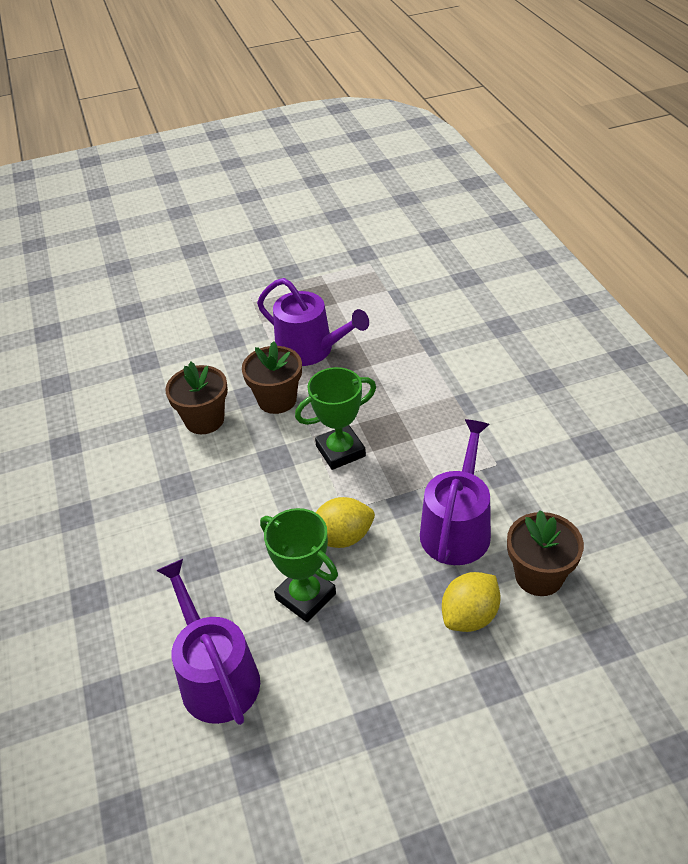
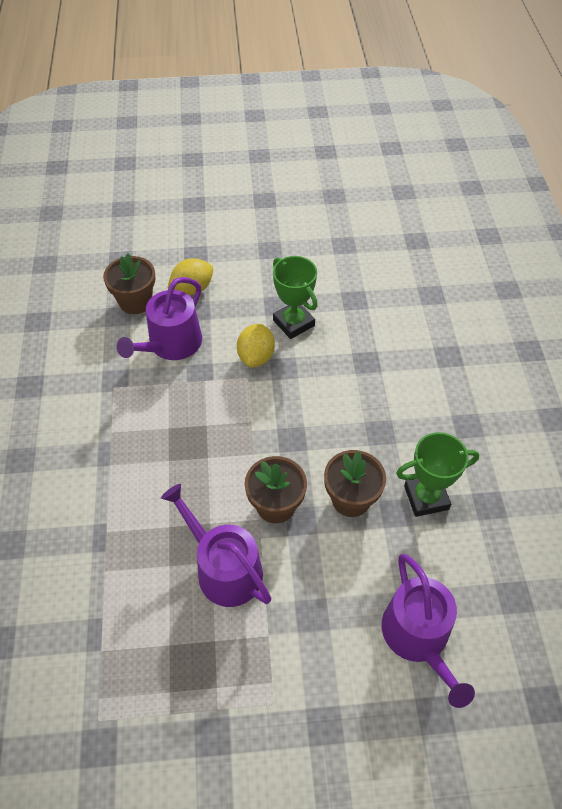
camera: 170 degrees left, 10 degrees up
purple watering can [156,559,260,725] -> purple watering can moved to [382,554,475,708]
green trophy [295,367,376,470] -> green trophy moved to [396,432,479,517]
yellow lemon [316,497,375,548] -> yellow lemon turned 75 degrees counterclockwise [237,324,275,368]

